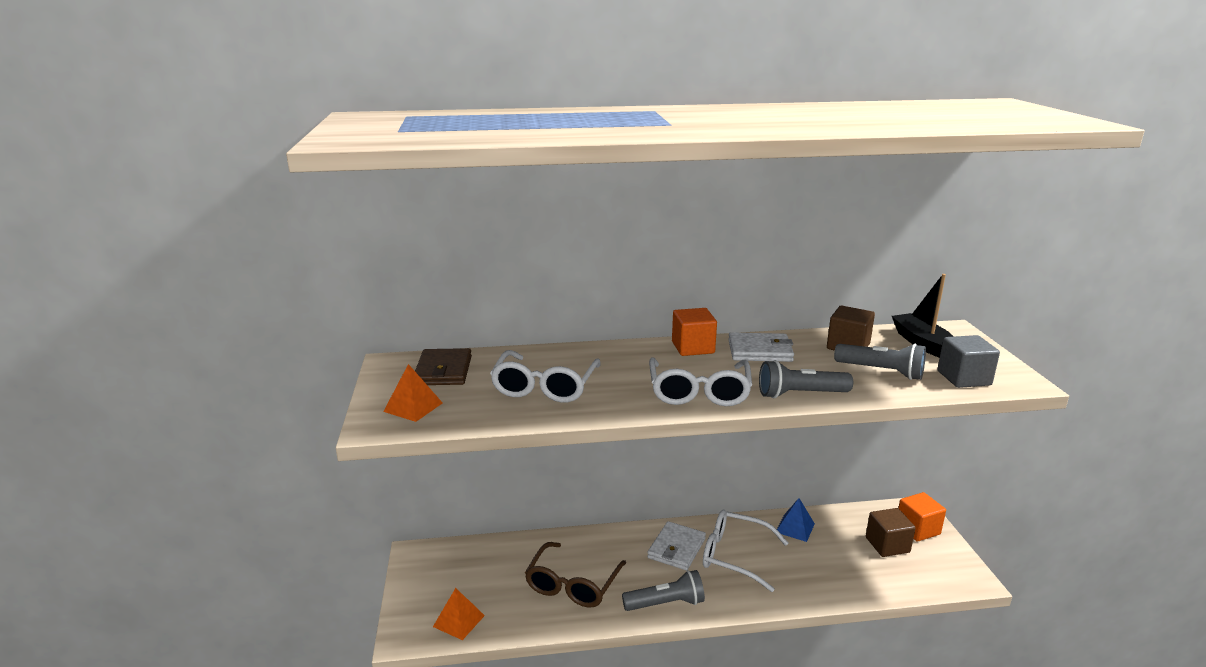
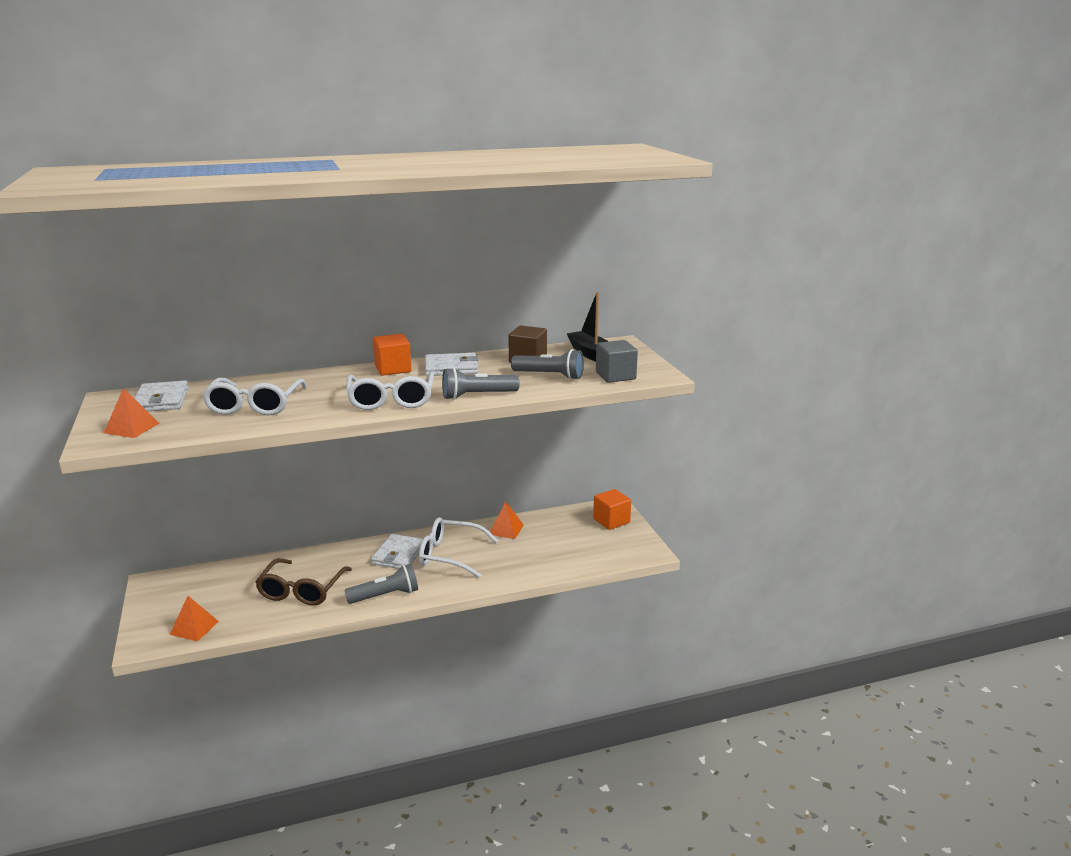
camera: 10 degrees left, 0 degrees up
brown wallet [415,348,472,385] -> white wallet [134,380,188,411]
blue pyramid [777,498,815,542] -> orange pyramid [490,502,524,539]
brown cube [866,508,916,557] -> none

